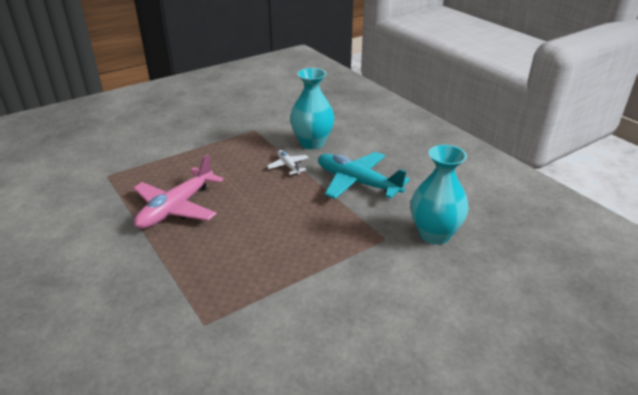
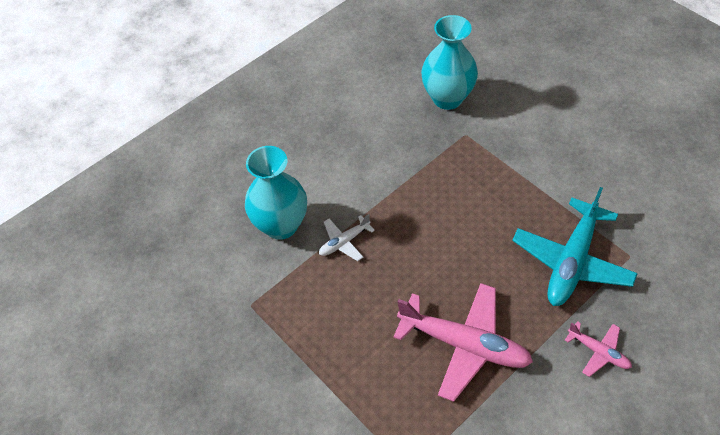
camera: 95 degrees left, 20 degrees up
turquoise plane [318,152,410,199] -> turquoise plane moved to [512,187,638,306]
none -> pink plane [565,321,632,377]

